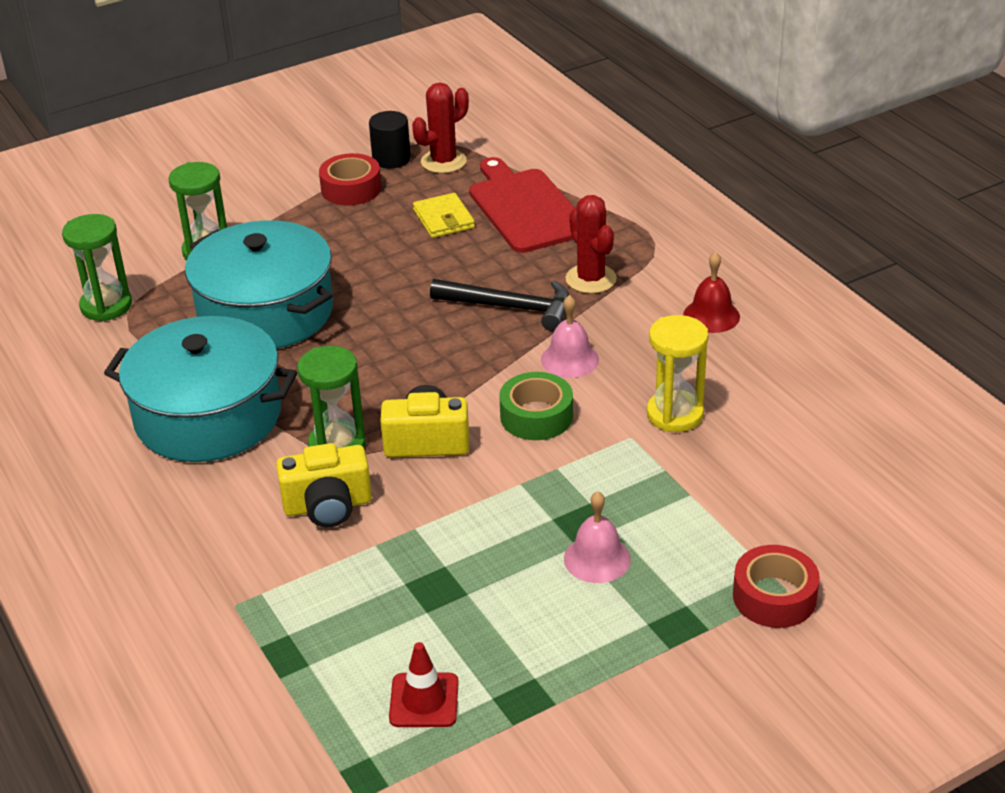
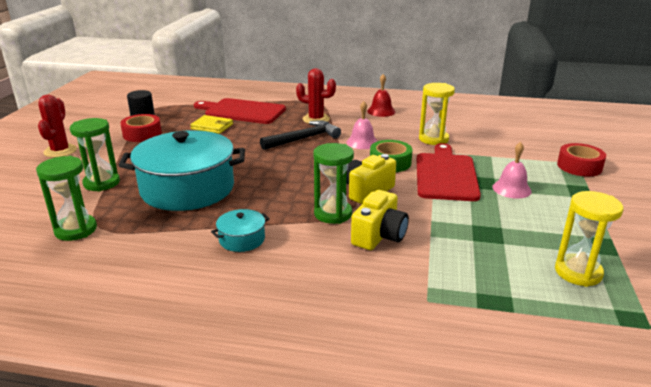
camera: 50 degrees left, 10 degrees down
turquoise pot [104,316,297,462] -> turquoise pot [211,209,270,252], size x0.43
red traffic cone [389,642,459,727] -> yellow hourglass [555,191,623,287]
red cactus [412,82,469,173] -> red cactus moved to [38,95,77,158]
none -> red cutting board [417,143,481,201]

